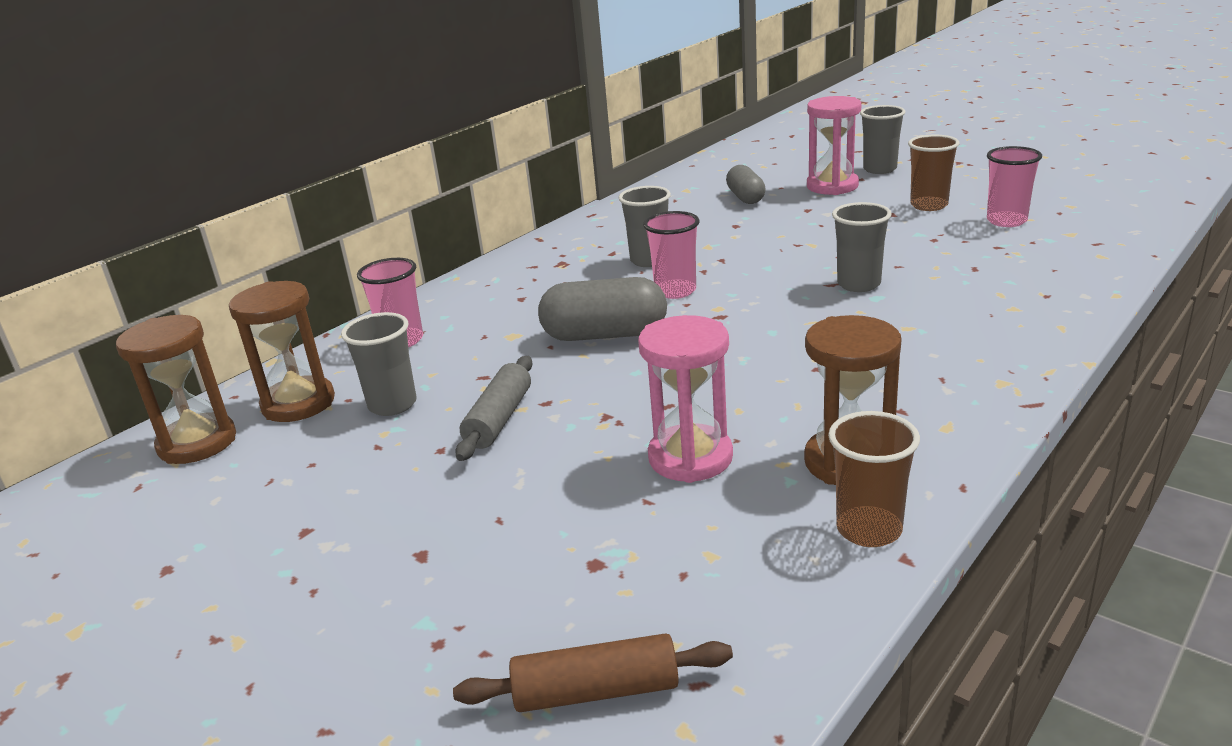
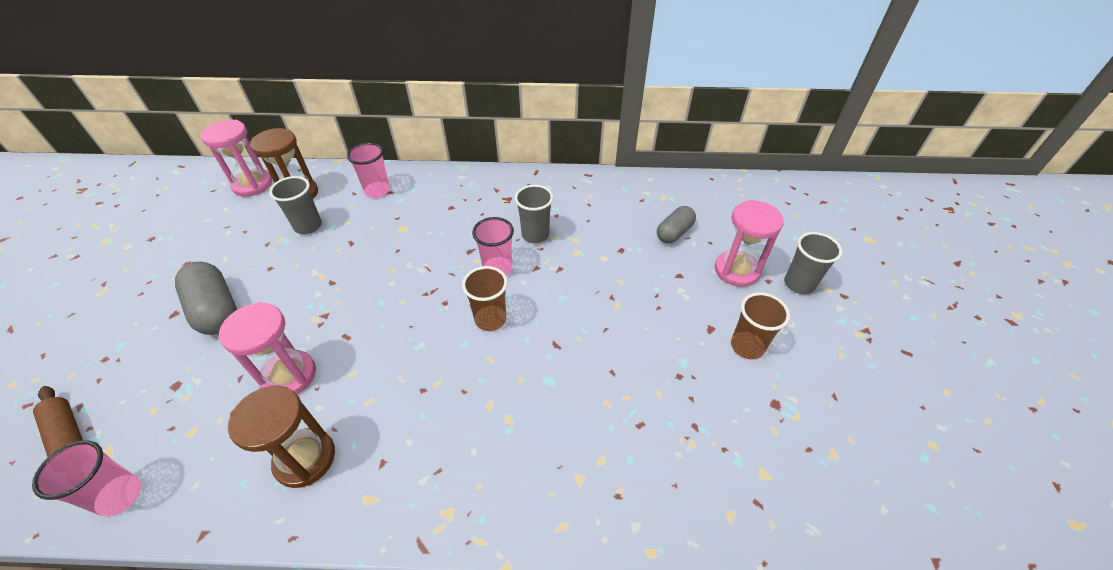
camera: 50 degrees right, 20 degrees up
brown hourglass [116,315,236,464] -> pink hourglass [200,120,272,197]
grey rolling pin [455,356,533,461] -> none
grey capsule [538,277,667,341] -> grey capsule moved to [175,261,237,335]
brown cup [828,411,920,547] -> brown cup moved to [462,266,508,331]
grey cup [832,202,892,292] -> none
pink cup [987,146,1042,227] -> pink cup moved to [32,440,141,517]

